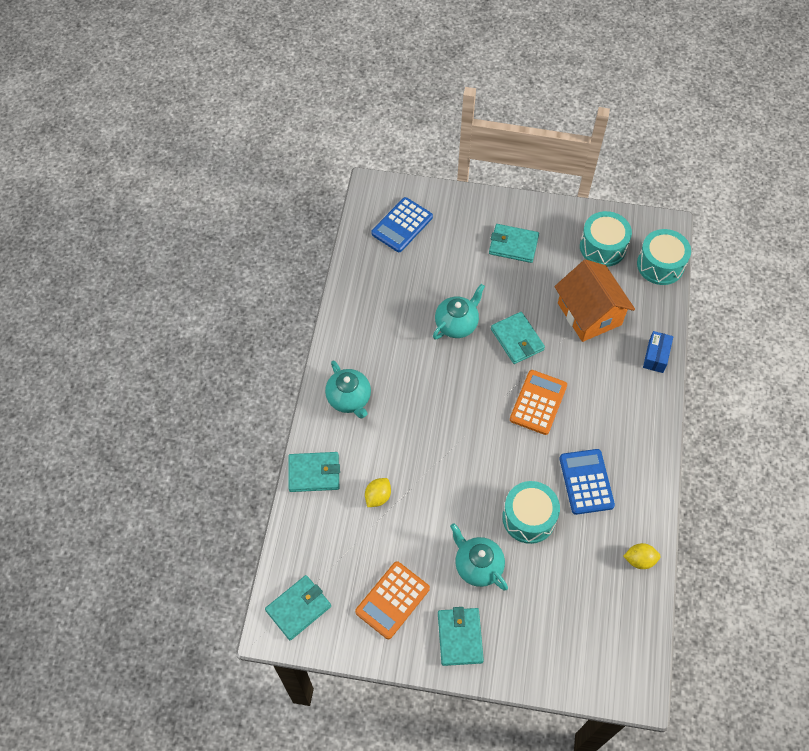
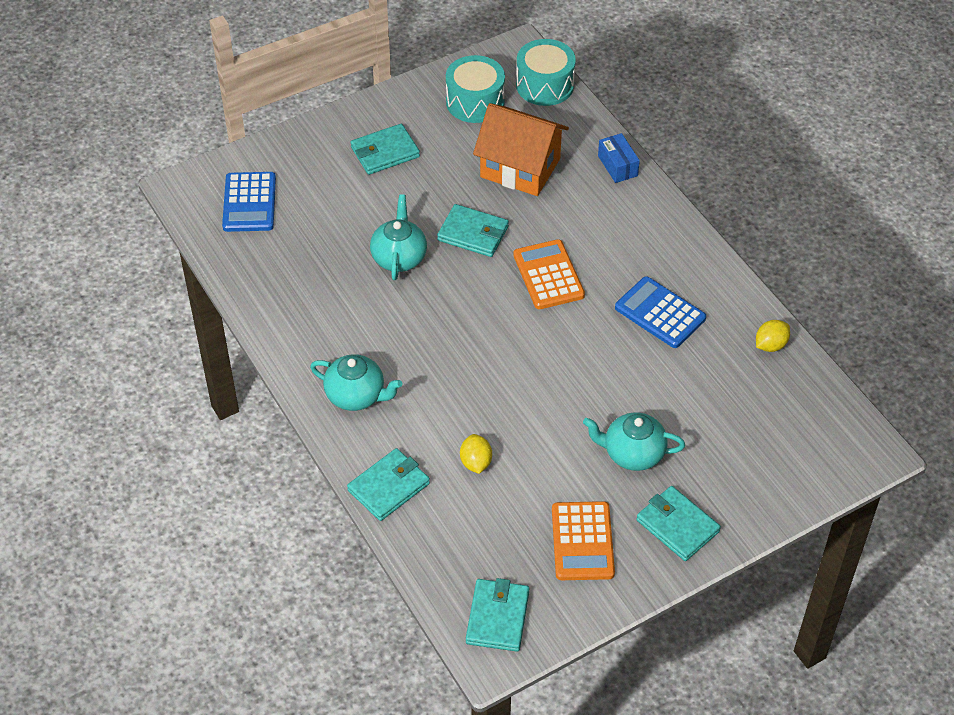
camera: 40 degrees left, 10 degrees down
turquoise drum [502,481,560,544] -> none

